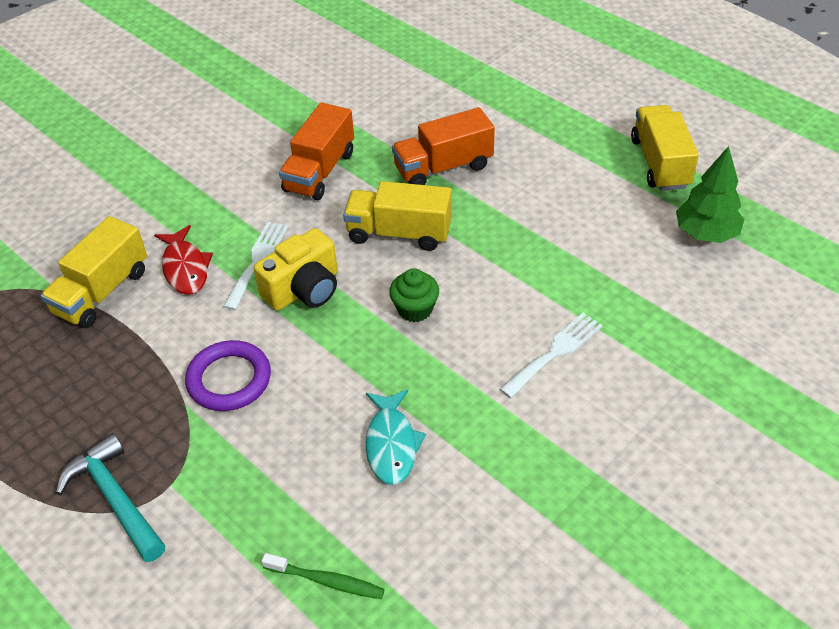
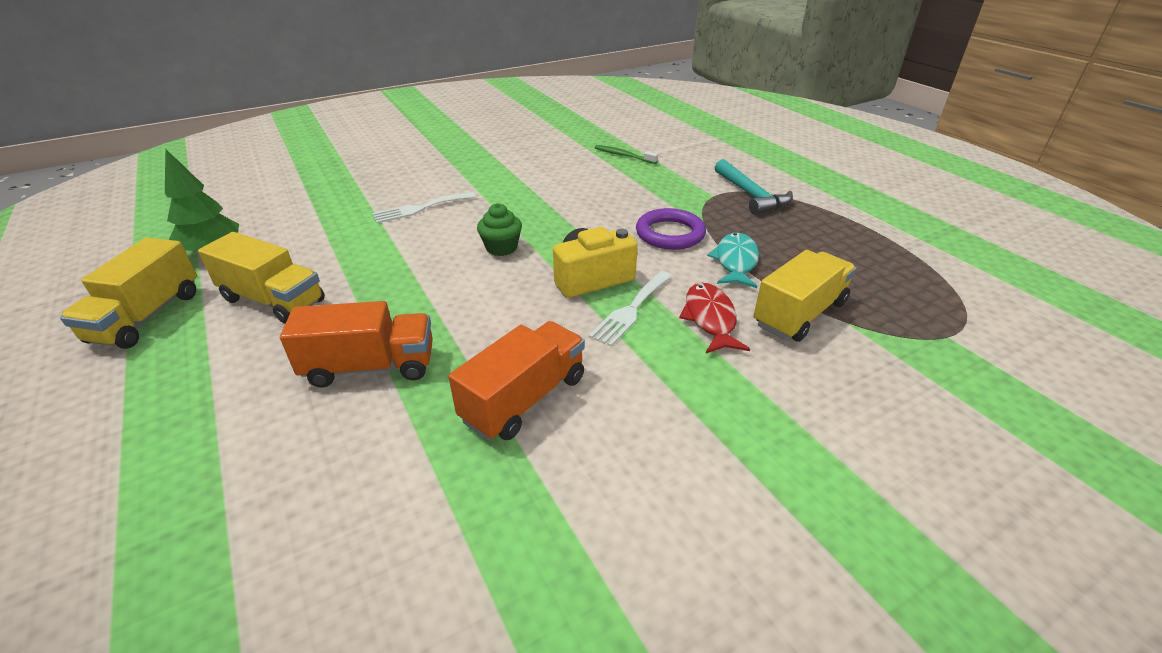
camera: 165 degrees left, 10 degrees down
yellow truck [343,181,452,251] -> yellow truck moved to [198,232,325,324]
turquoise fish [366,389,426,485] -> turquoise fish moved to [707,233,759,288]

